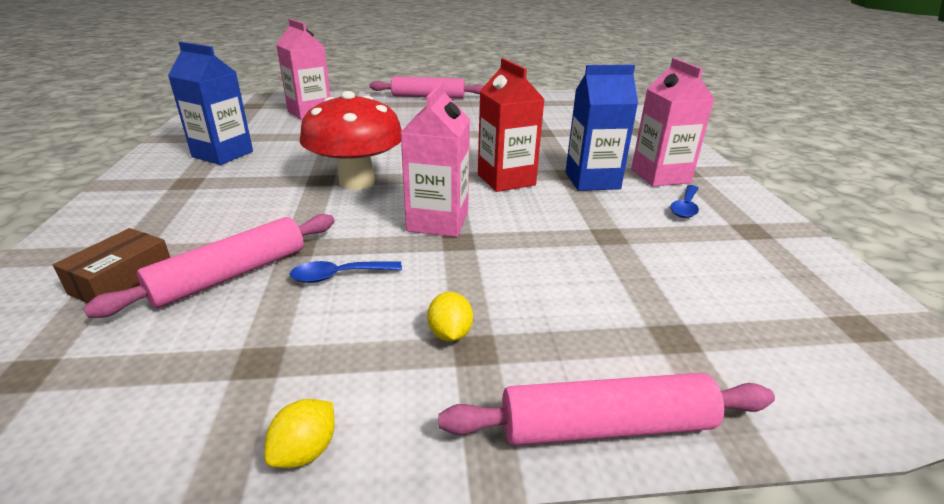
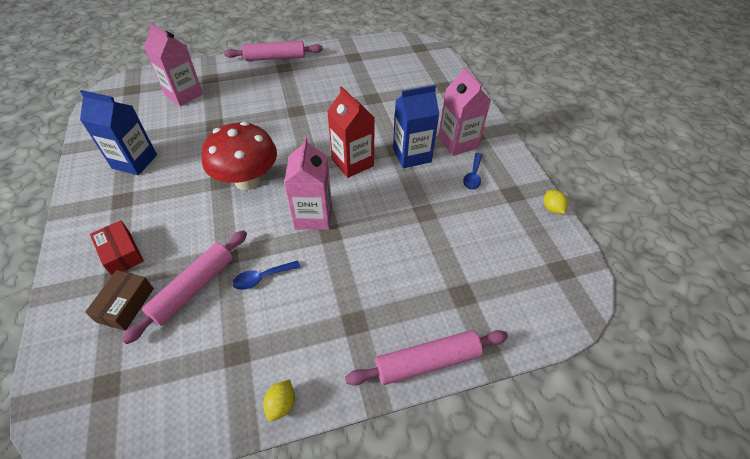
camera: 10 degrees left, 20 degrees up
yellow lemon [427,292,473,342] -> yellow lemon moved to [544,190,568,214]
none -> red box [90,220,144,276]

